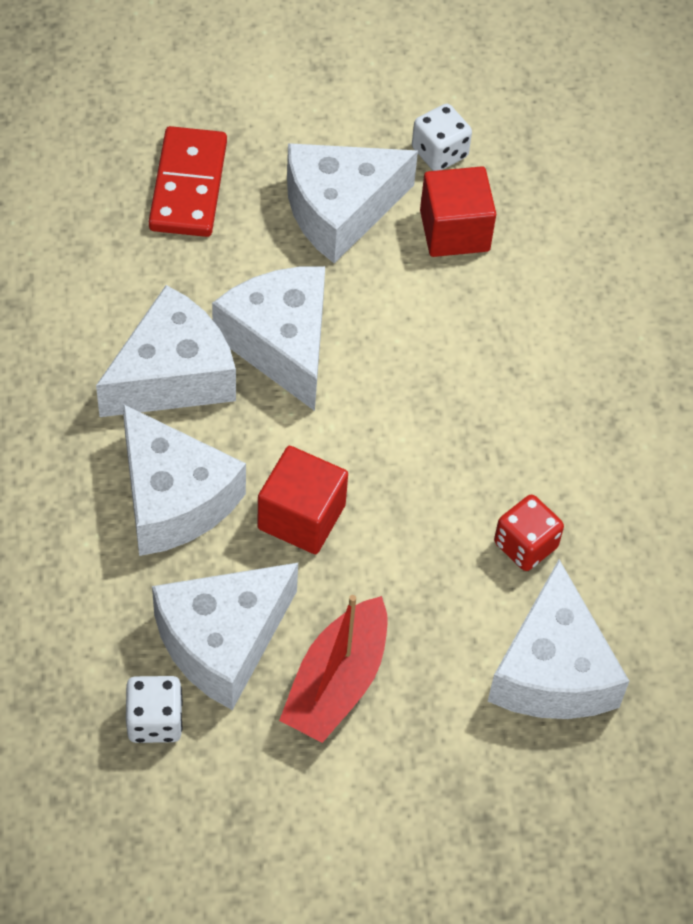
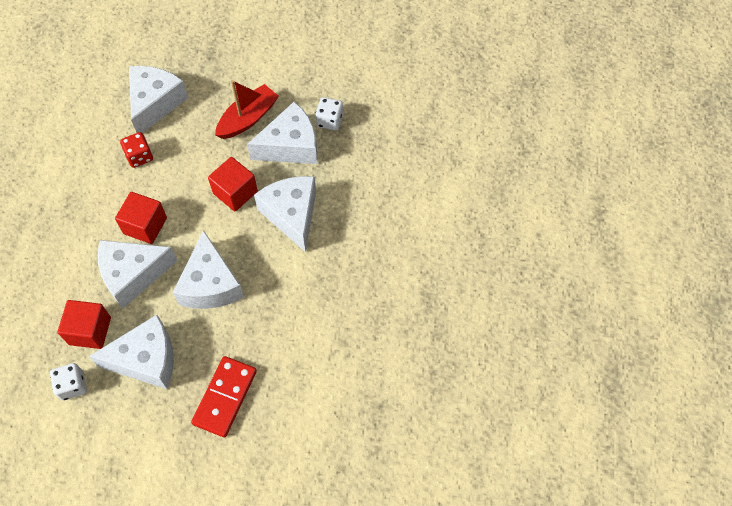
camera: 160 degrees left, 5 degrees up
white cheese [96,285,236,417] -> white cheese moved to [98,240,178,308]
none -> red cube [115,192,167,244]

